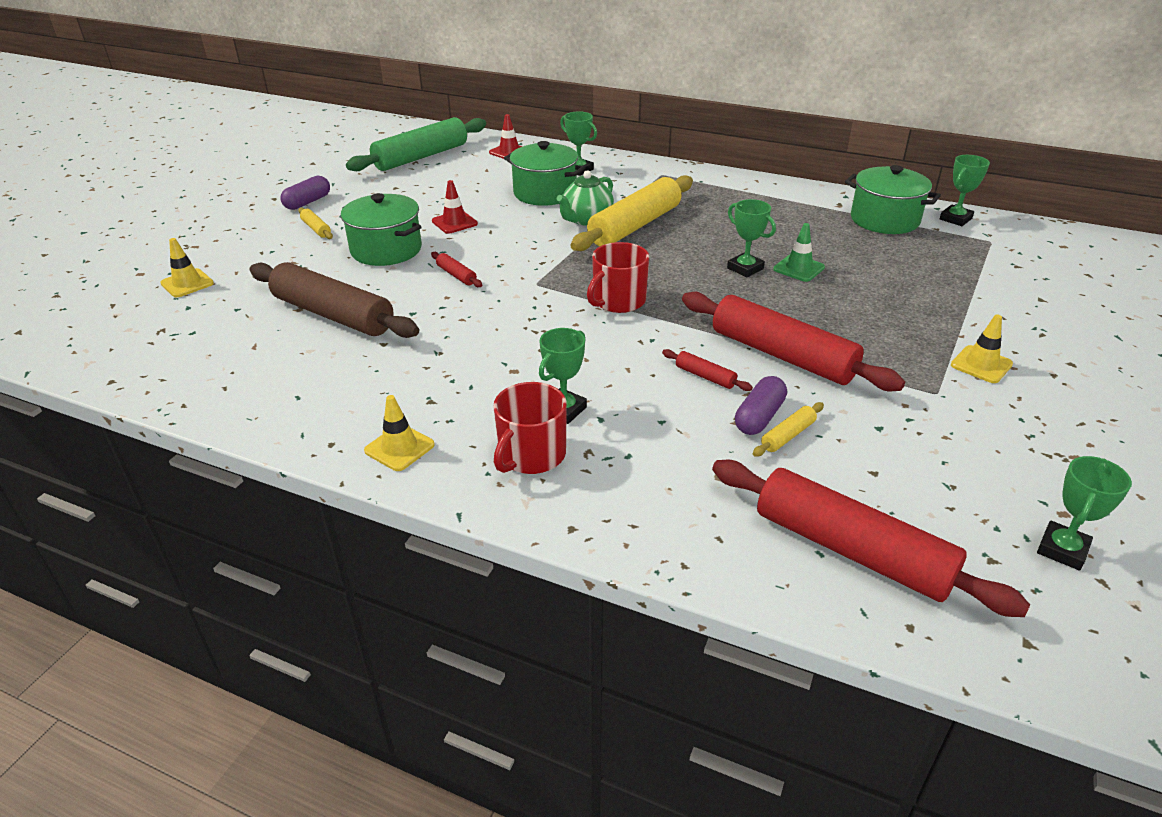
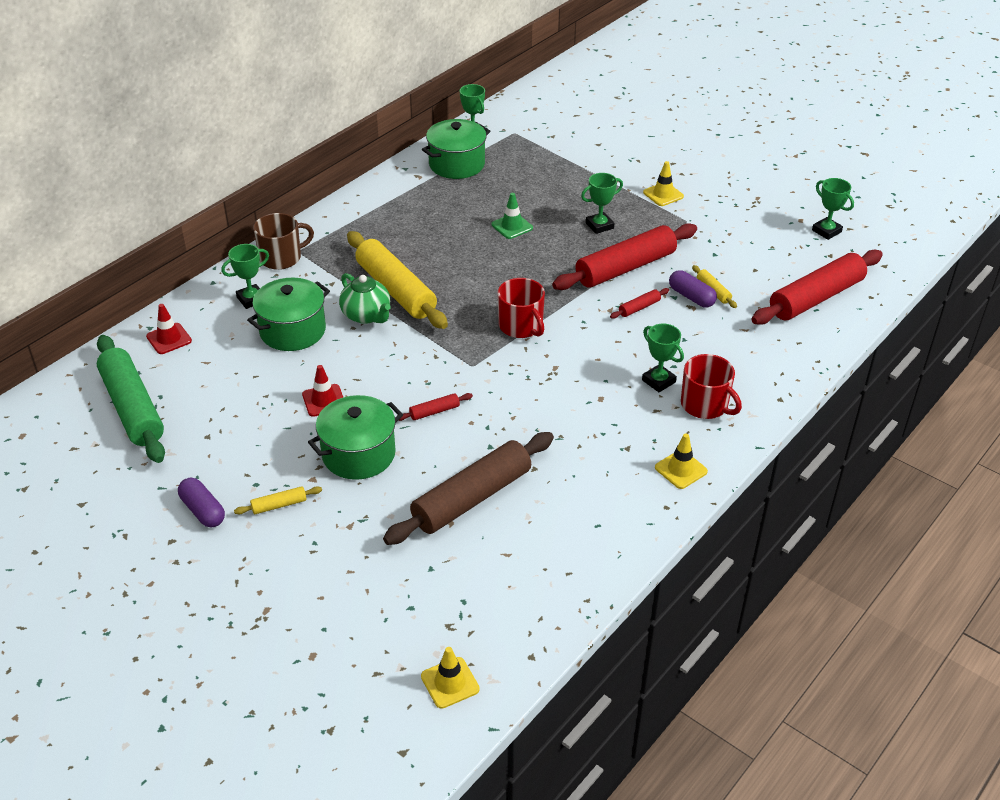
camera: 75 degrees left, 5 degrees up
yellow traffic cone [160,238,214,297] -> yellow traffic cone moved to [421,647,480,709]
green trophy [727,199,776,277] -> green trophy moved to [581,173,623,234]
none -> brown mug [253,213,314,270]

